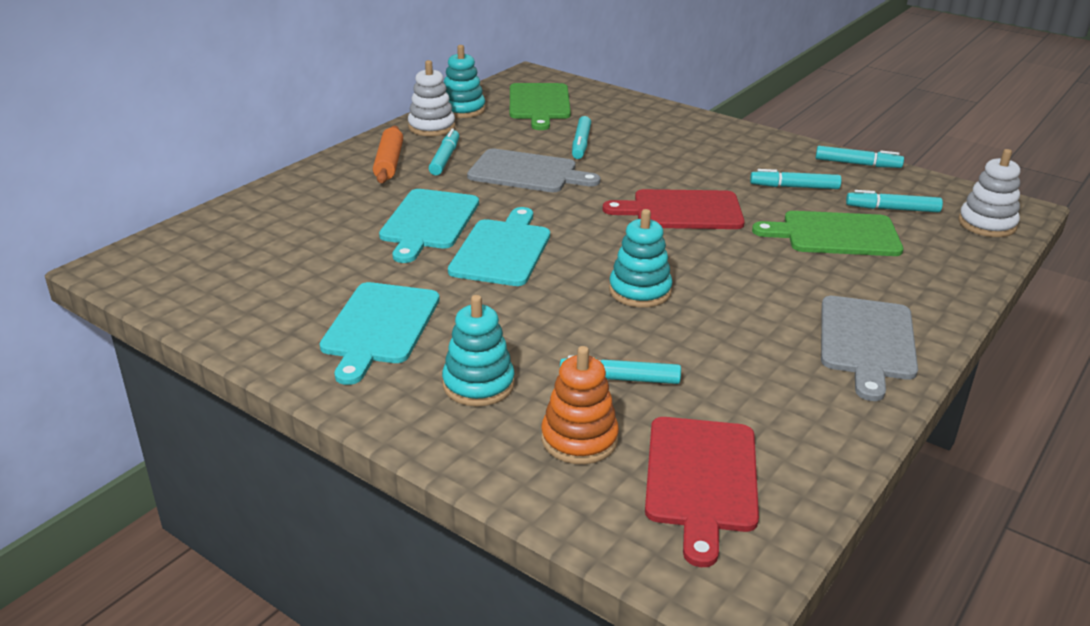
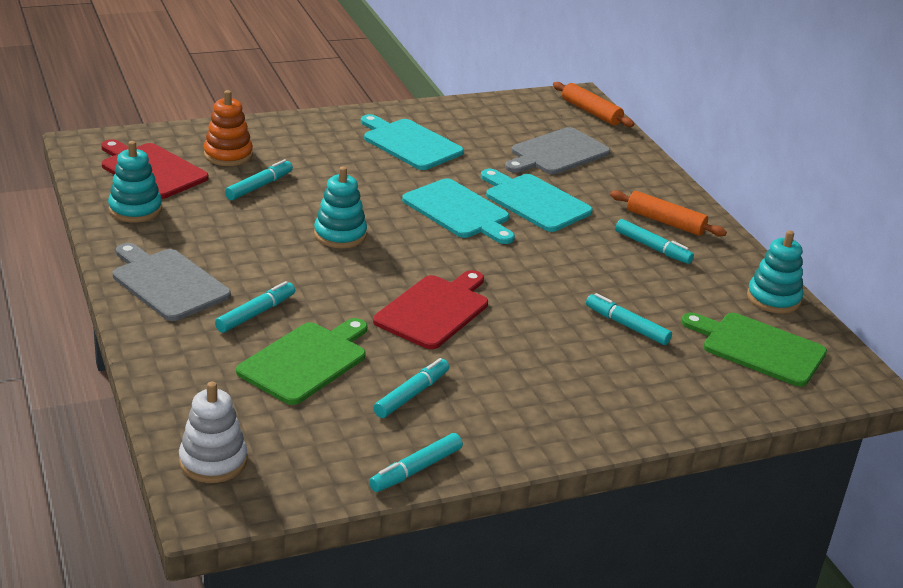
camera: 120 degrees right, 0 degrees up
white stacking toy [408,60,455,136] -> none
turquoise stacking toy [442,295,515,406] -> turquoise stacking toy moved to [108,141,162,223]
grey cutting board [467,148,601,192] -> grey cutting board moved to [505,127,610,174]
turquoise marker [846,190,943,212] -> turquoise marker moved to [215,281,295,333]
none -> orange rolling pin [553,82,634,127]

